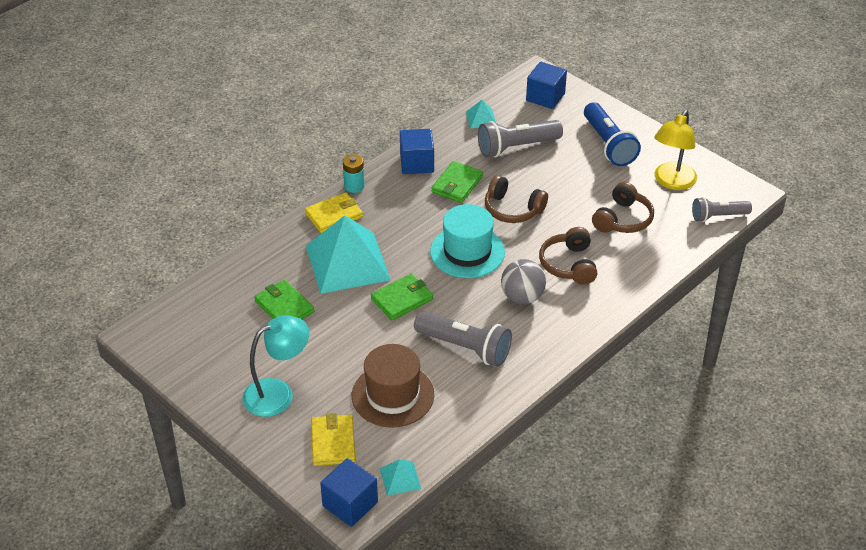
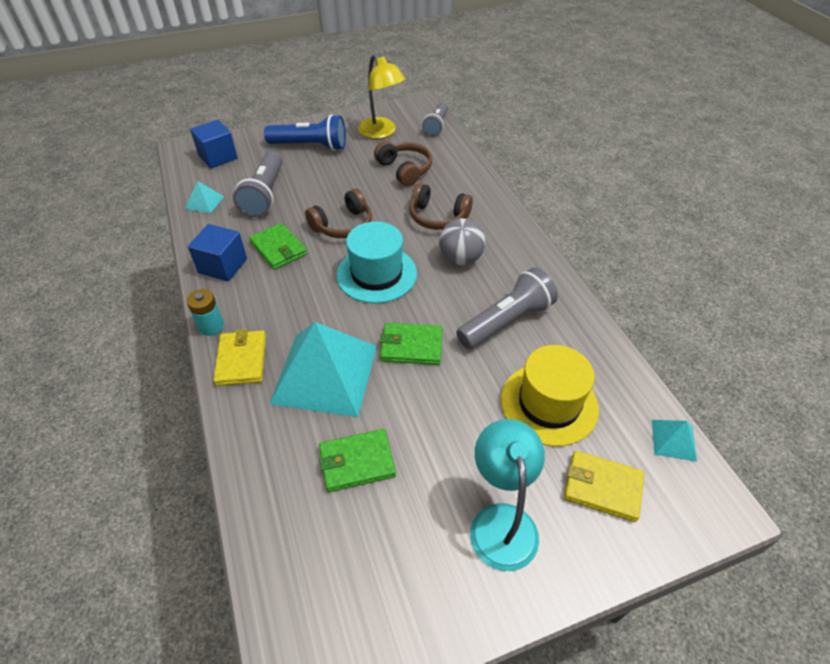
camera: 65 degrees left, 5 degrees up
blue cube [320,458,378,527] -> none
brown hat [352,344,434,428] -> yellow hat [501,345,599,446]
green wallet [371,273,433,320] -> green wallet turned 75 degrees counterclockwise [380,323,443,365]

